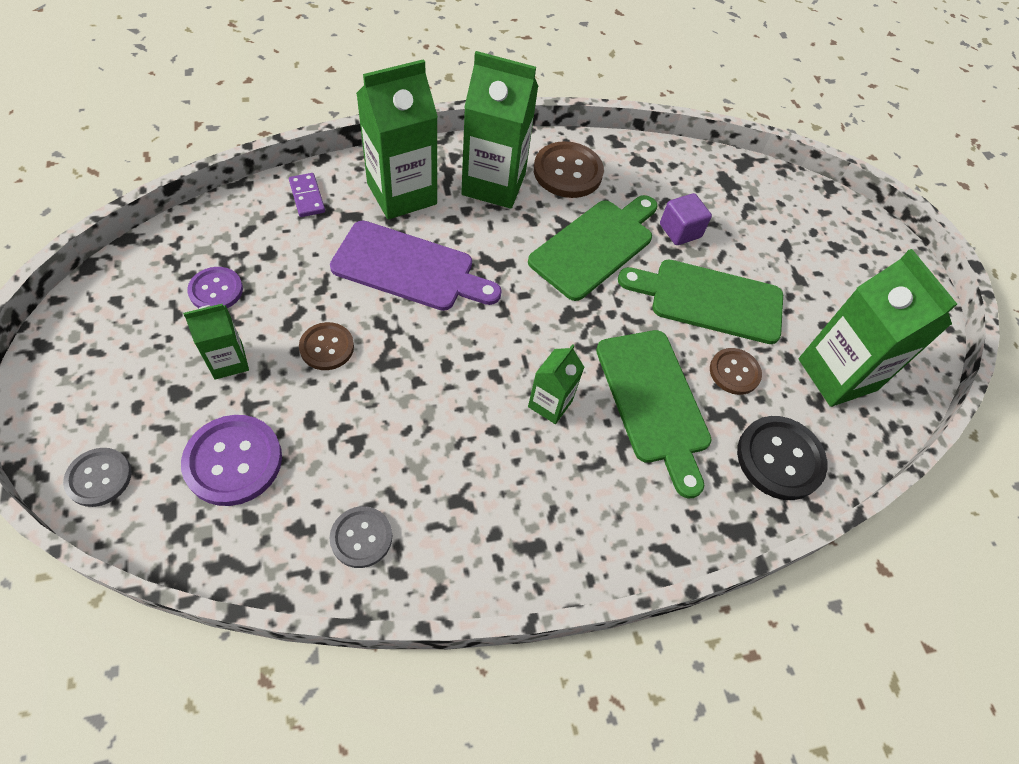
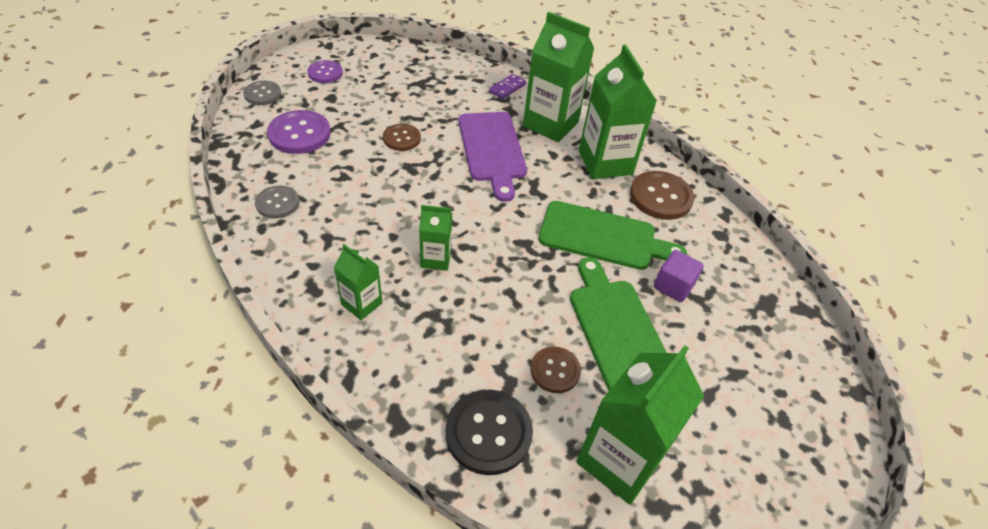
camera: 65 degrees right, 10 degrees down
green carton [183,304,249,380] -> green carton moved to [334,244,382,320]
purple button [187,267,243,308] -> purple button moved to [307,60,343,83]
green cutting board [596,330,712,498] -> none

